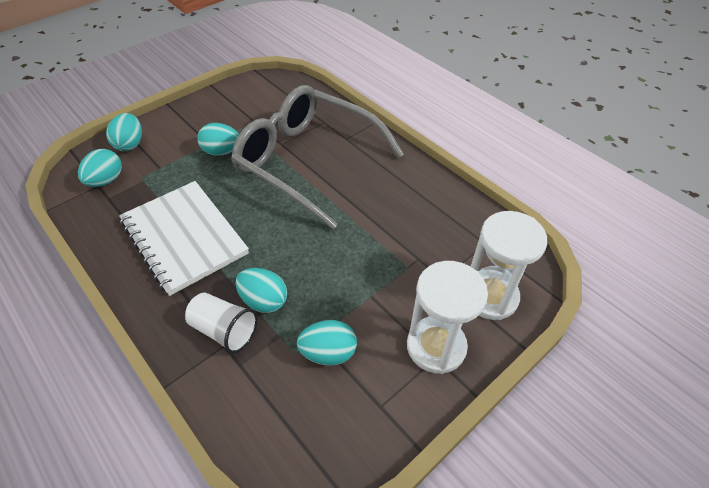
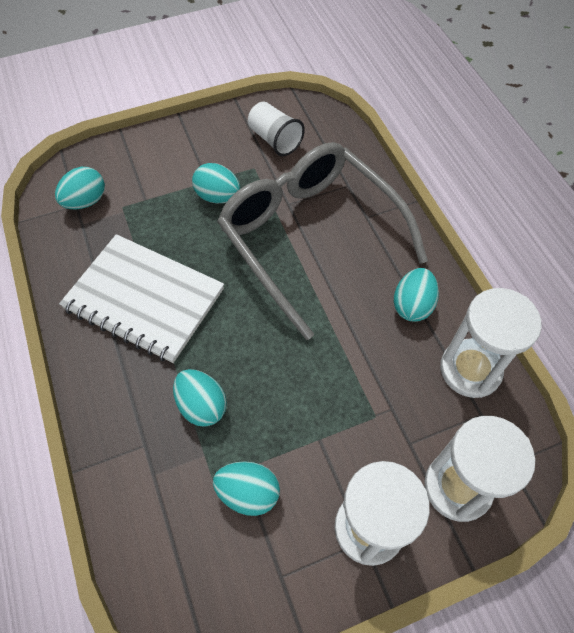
camera: 20 degrees right, 10 degrees up
turquoise egg [106,113,142,151] -> turquoise egg moved to [394,268,439,322]
white notebook [119,181,249,296] -> white notebook turned 45 degrees counterclockwise [59,234,224,363]
white cup [185,293,258,354] -> white cup moved to [248,102,305,156]
none -> white hourglass [440,288,542,398]

